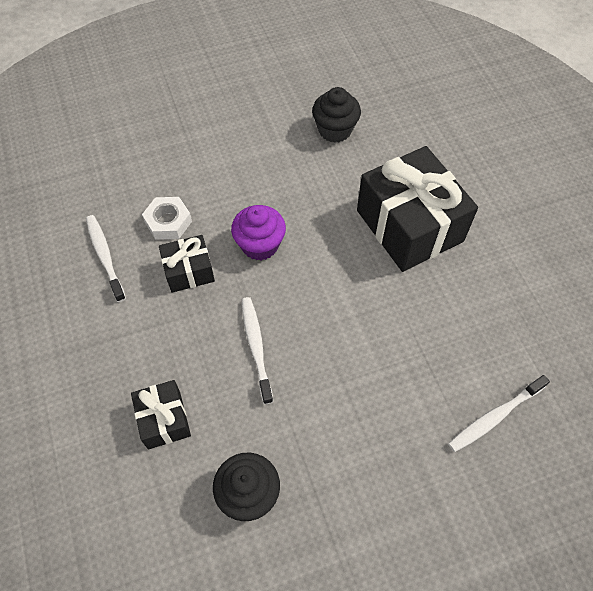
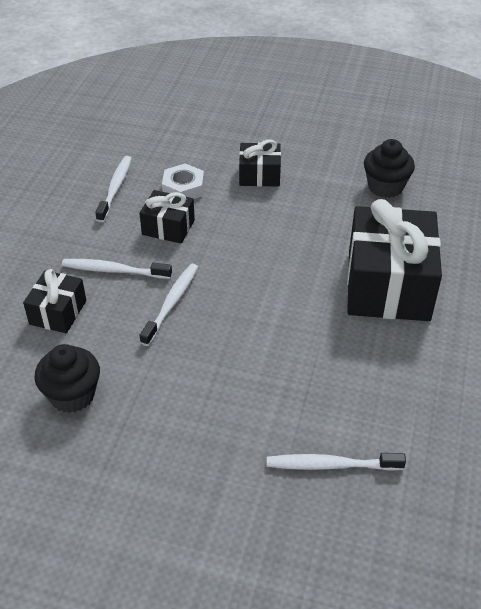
camera: 35 degrees right, 15 degrees down
purple cupcake [231,205,286,260] -> none
none -> white toothbrush [62,259,172,279]
none -> black gift [239,140,281,187]

